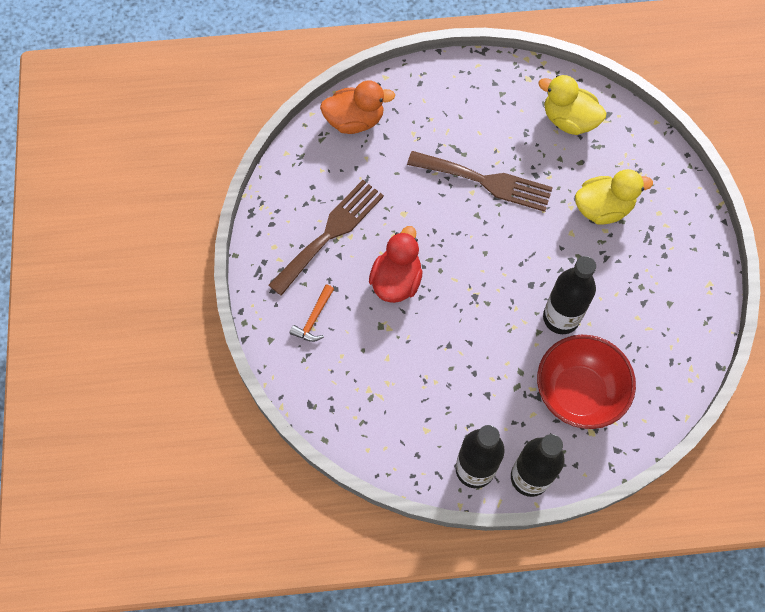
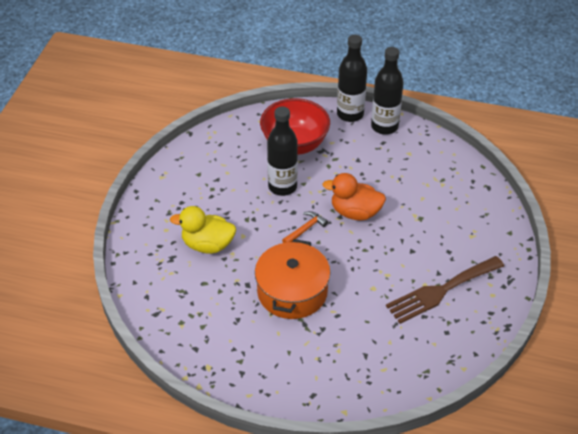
camera: 160 degrees left, 20 degrees down
orange hammer [290,284,334,342] -> orange hammer moved to [282,211,328,243]
orange duck [320,80,395,134] -> orange duck moved to [323,173,386,221]
red duck [369,226,423,303] -> none
brown fork [407,151,553,212] -> orange pot [255,239,330,319]
yellow duck [538,75,607,135] -> none

